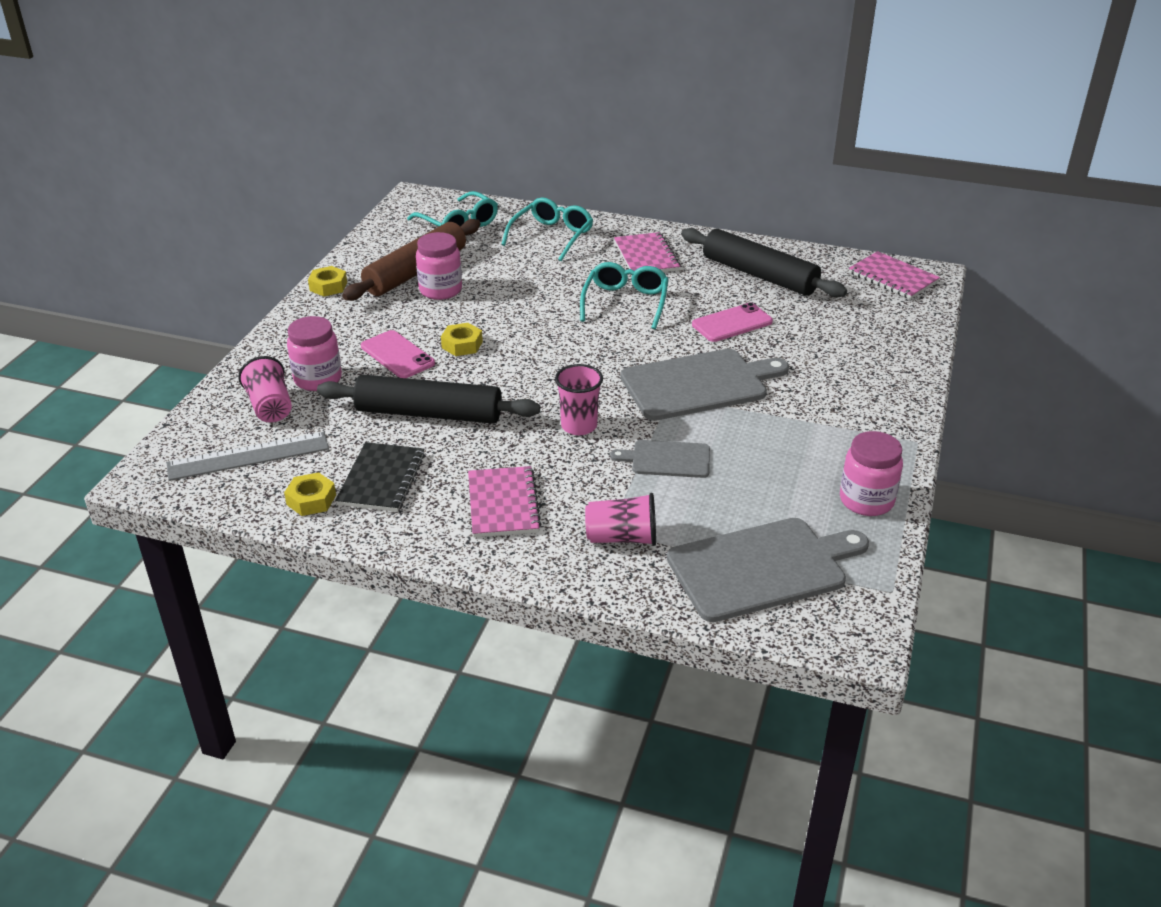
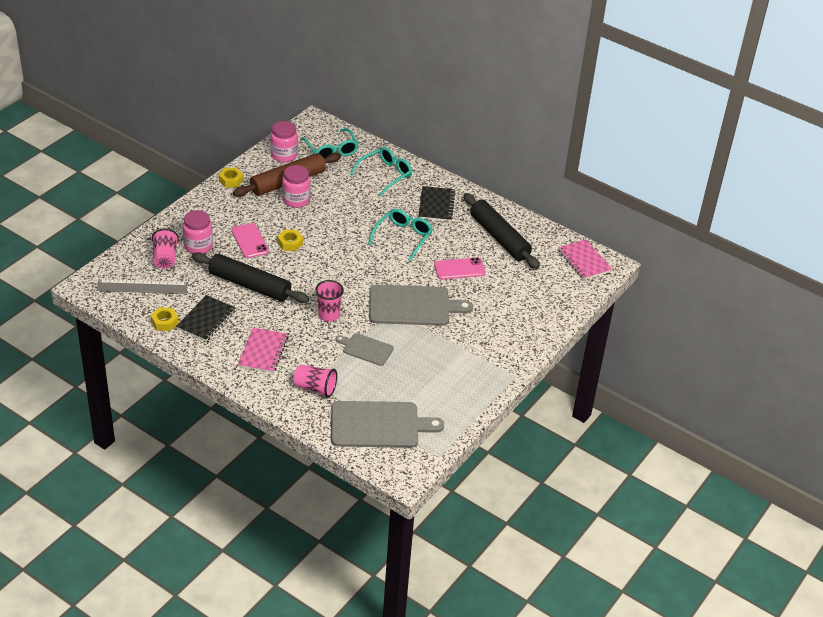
camera: 15 degrees right, 5 degrees up
pink notebook [614,232,680,272] -> black notebook [419,186,455,222]
pink jar [840,431,903,516] -> pink jar moved to [270,121,298,162]

